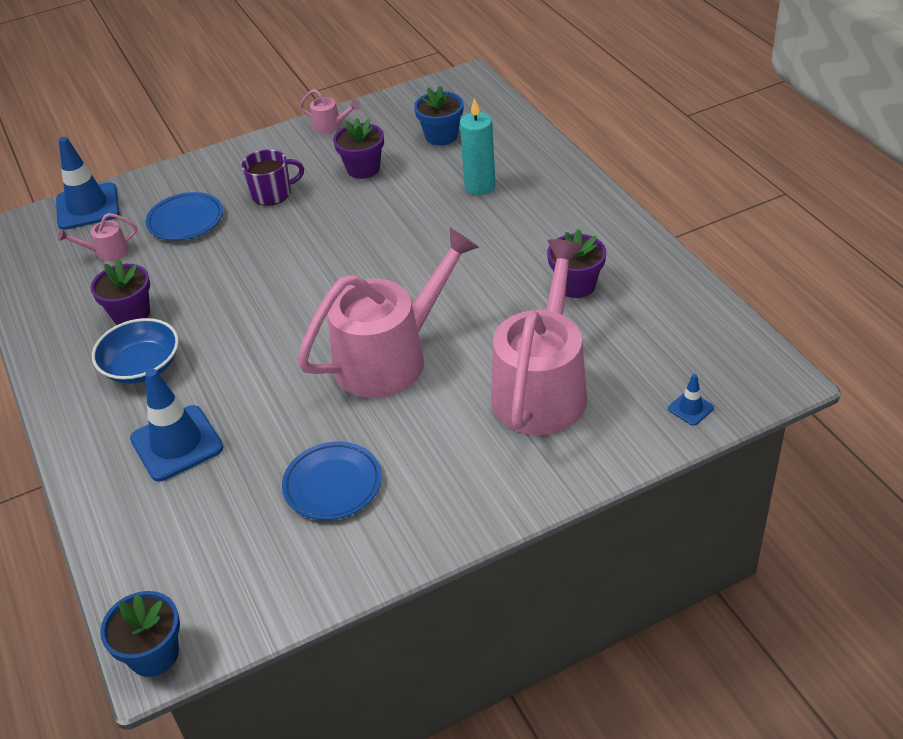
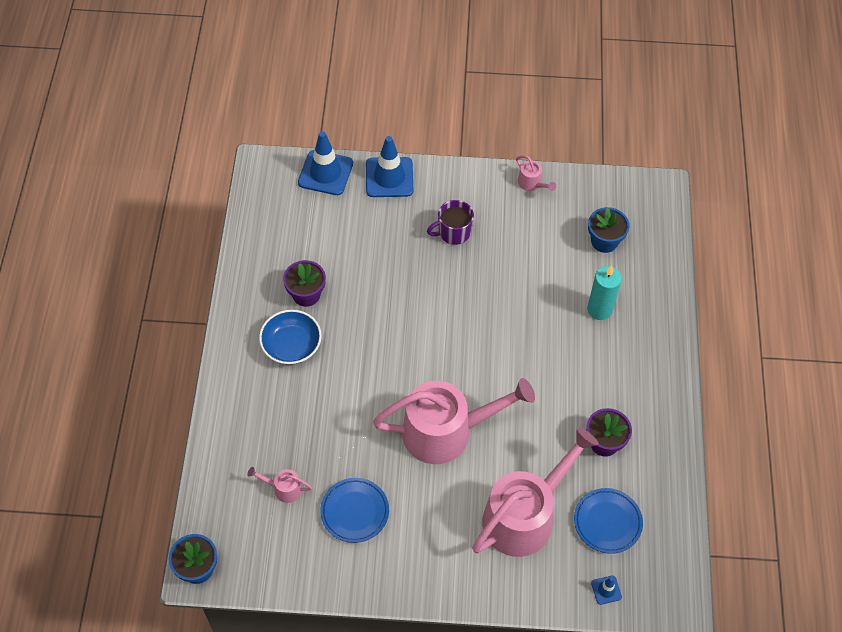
camera: 25 degrees right, 15 degrees up
pink watering can [58,213,137,261] -> pink watering can moved to [247,467,312,503]
blue traffic cone [130,368,223,481] -> blue traffic cone moved to [366,136,413,197]
blue plate [145,192,223,241] -> blue plate moved to [574,488,643,554]
purple mug [241,149,304,206] -> purple mug turned 150 degrees clockwise [427,200,474,245]
purple flower pot [333,118,384,179] -> none

